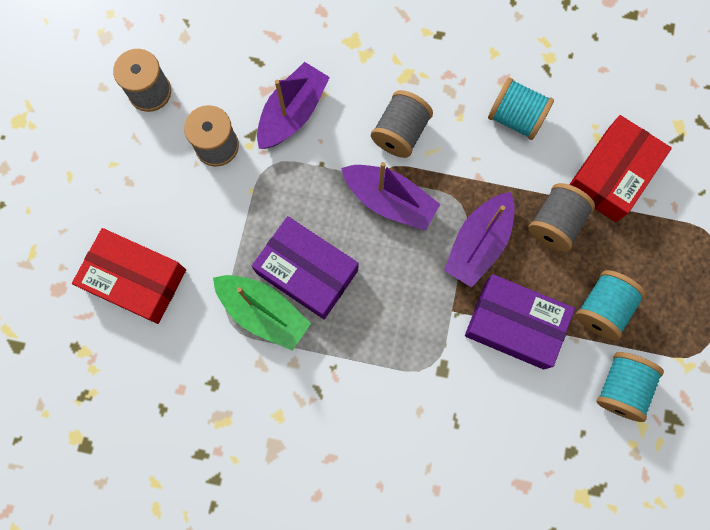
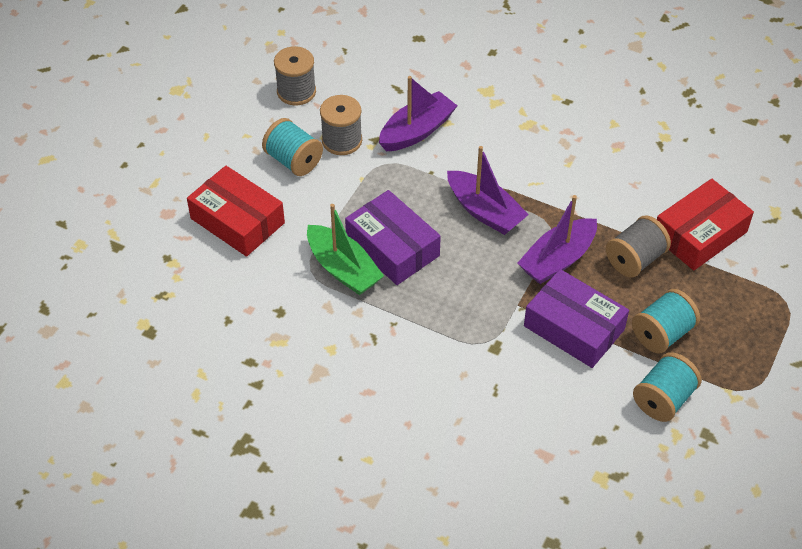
camera: 15 degrees right, 25 degrees down
grey spool [371,90,433,158] -> none
turquoise spool [488,78,554,140] -> turquoise spool moved to [262,118,323,176]

